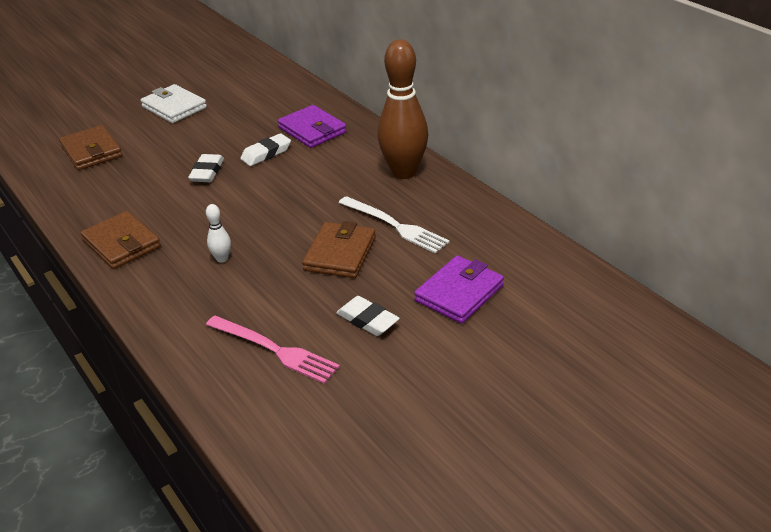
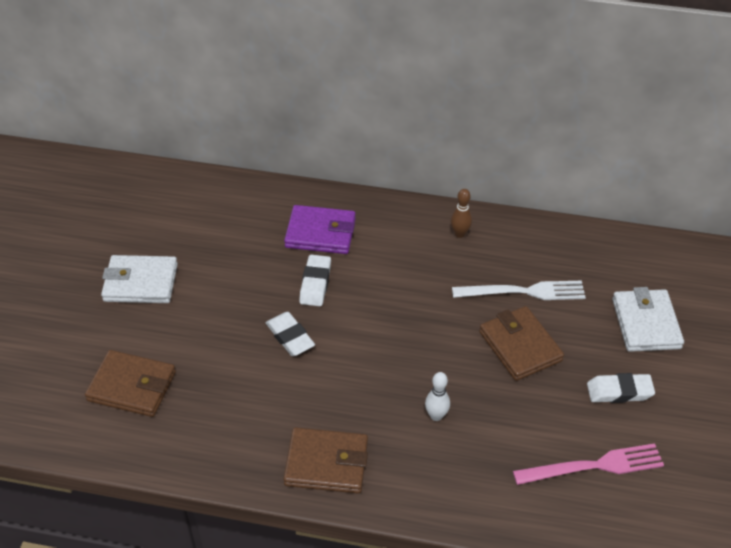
camera: 45 degrees left, 10 degrees up
brown bowling pin [378,39,428,179] -> brown bowling pin [451,189,472,238], size x0.41
purple wallet [414,256,504,324] -> white wallet [612,287,684,352]

